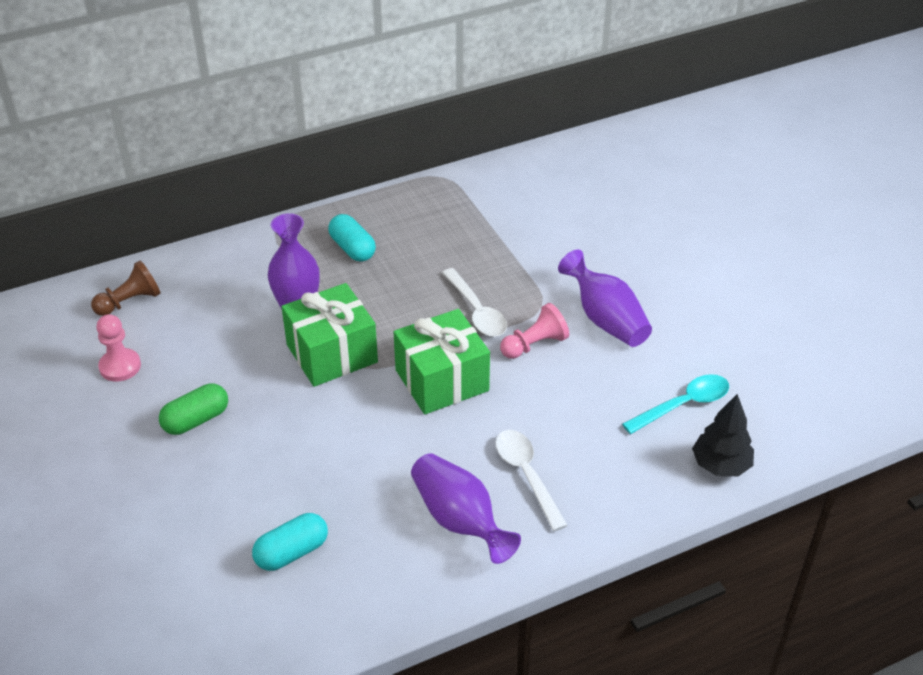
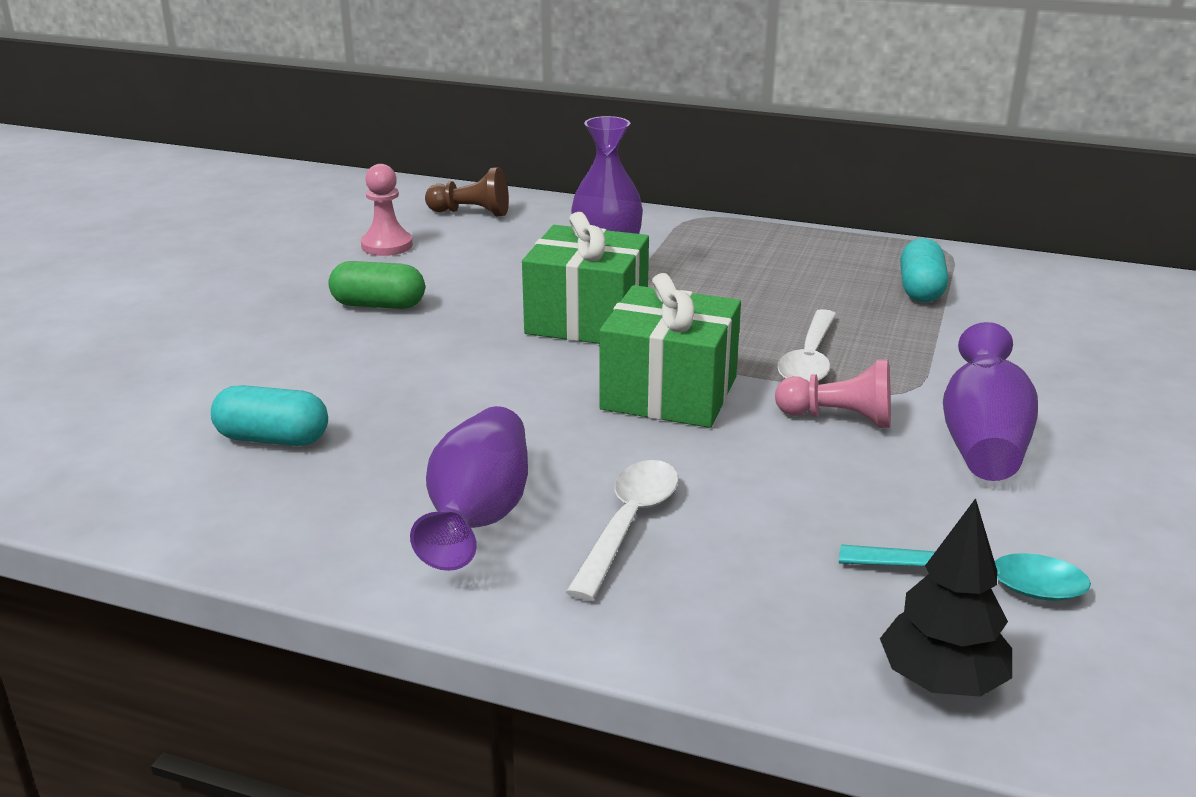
camera: 45 degrees right, 15 degrees down
turquoise capsule [328,214,376,262] -> turquoise capsule moved to [900,238,948,302]

